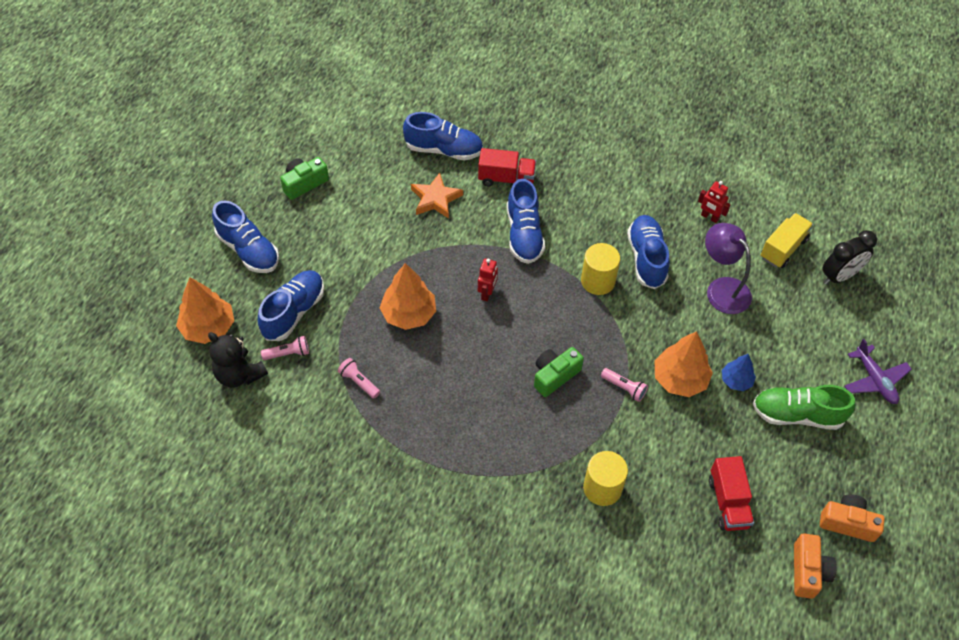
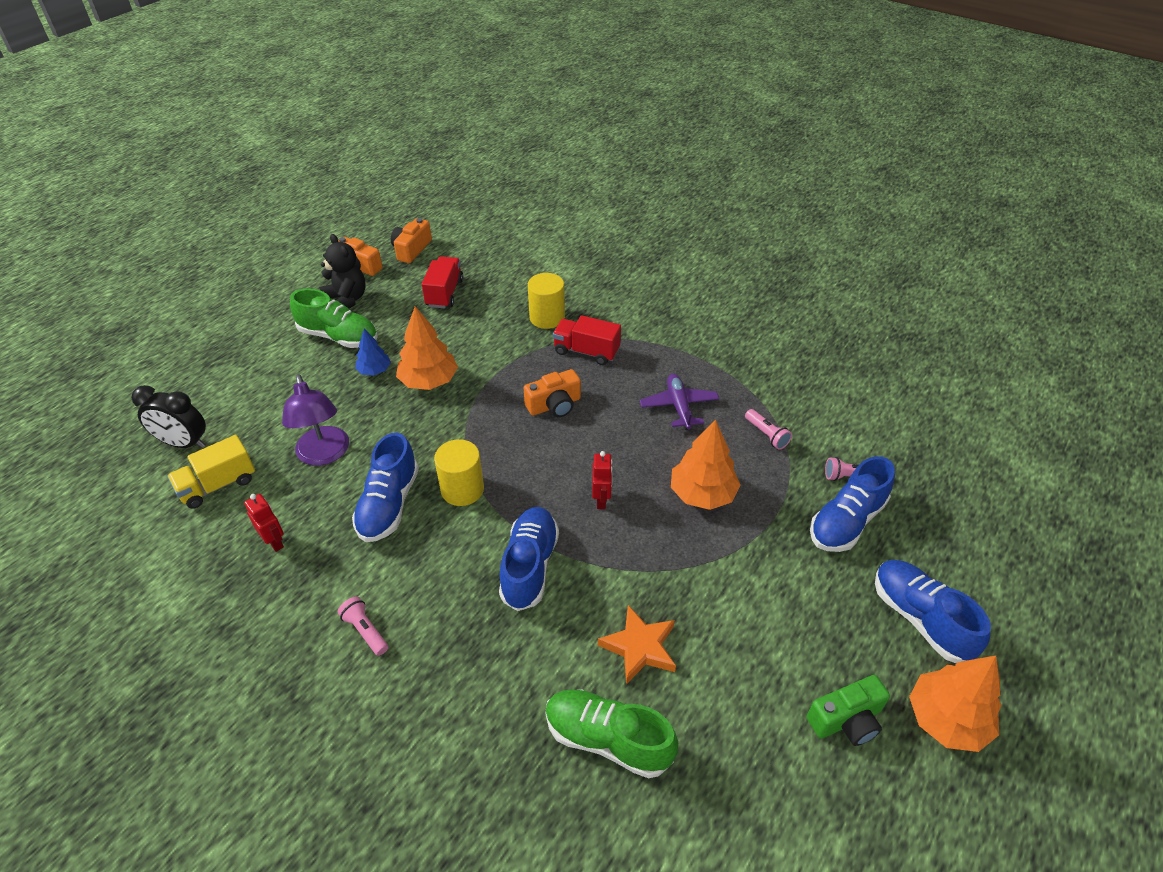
camera: 165 degrees left, 10 degrees down
orange tree [176,277,234,344] -> orange tree moved to [909,656,1002,752]
black teddy bear [208,332,268,387] -> black teddy bear moved to [319,234,365,309]
blue shoe [403,112,483,161] -> green shoe [546,689,678,778]
red truck [478,148,536,186] -> red truck moved to [553,315,621,365]
red robot [478,258,498,301] -> red robot turned 150 degrees clockwise [592,451,612,509]
green camera [534,347,584,397] -> orange camera [524,369,581,417]
pink flashlight [601,368,648,402] -> pink flashlight moved to [338,596,388,656]
black clock [822,230,877,285] -> black clock turned 150 degrees counterclockwise [131,385,206,448]
purple plane [845,339,912,404] -> purple plane moved to [640,374,719,430]

